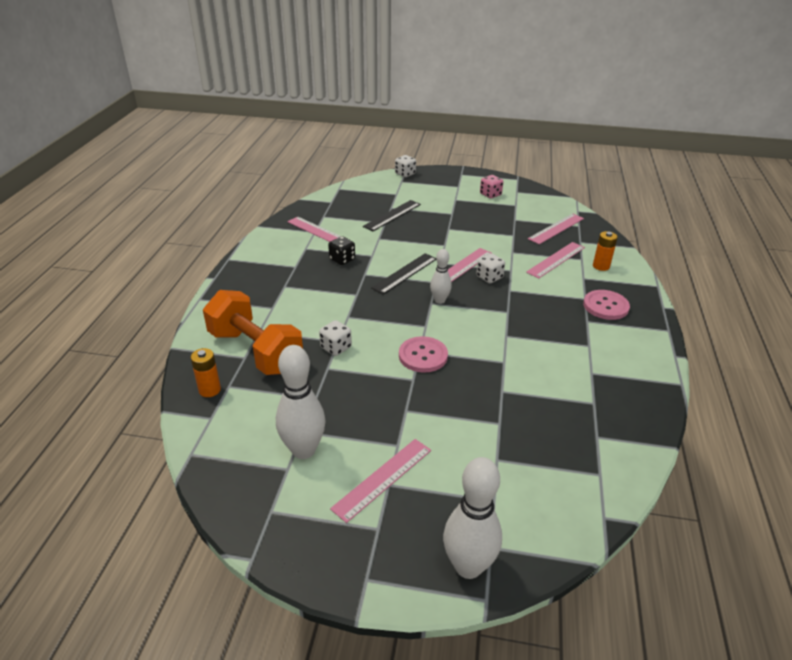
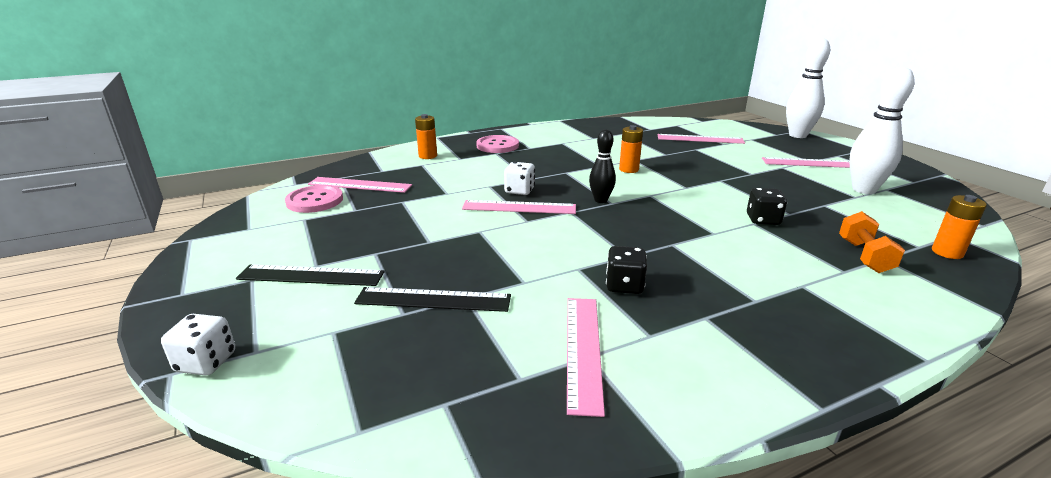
camera: 125 degrees left, 10 degrees down
orange dumbbell [203,290,303,375] -> orange dumbbell [839,211,905,273], size x0.50
white dice [319,320,352,356] -> black dice [747,188,787,225]
black ruler [371,253,436,294] -> black ruler moved to [236,265,385,286]
pink button [399,336,448,373] -> pink button moved to [285,185,343,213]
white bowling pin [430,249,452,304] -> black bowling pin [589,129,616,203]
pink dice [480,175,503,198] -> none
pink ruler [526,242,585,279] -> pink ruler moved to [658,134,745,144]
none -> orange battery [619,125,643,173]

